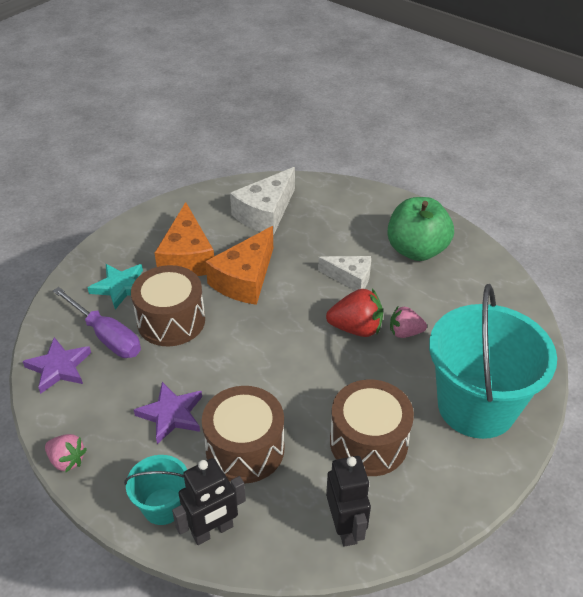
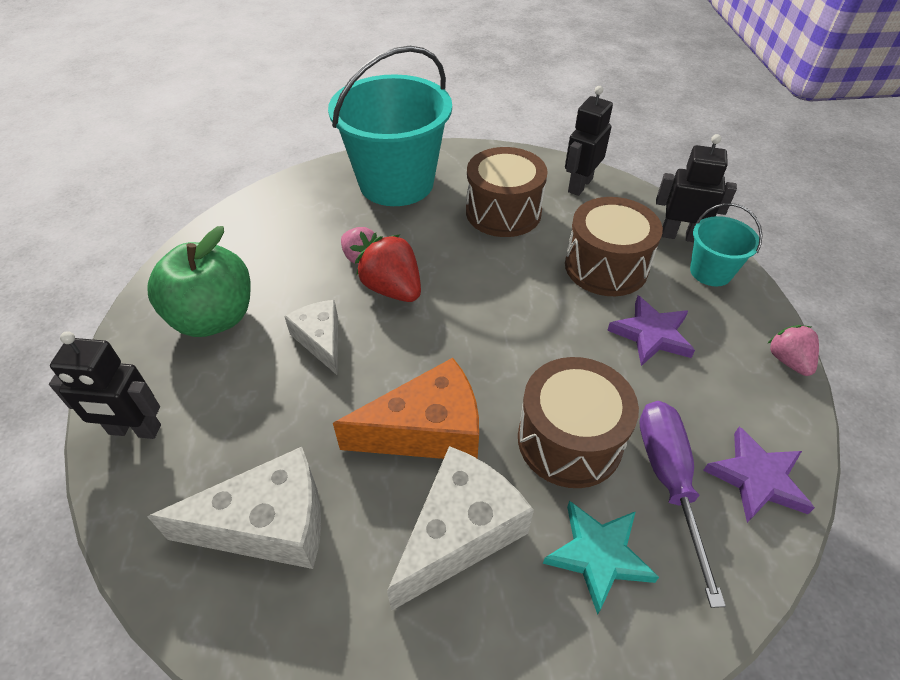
camera: 135 degrees left, 5 degrees up
orange cheese [155,202,214,276] -> white cheese [387,446,534,611]
none -> black robot [49,331,161,439]

